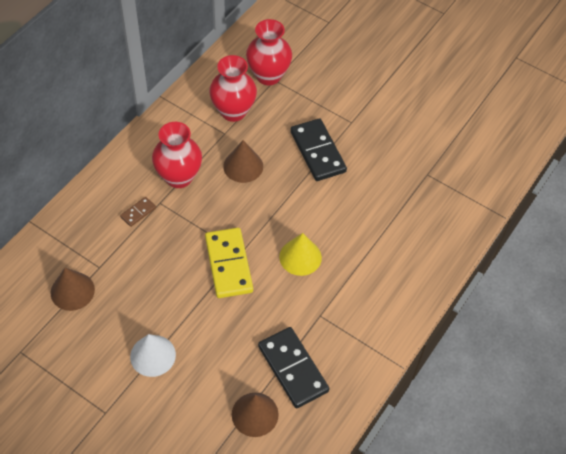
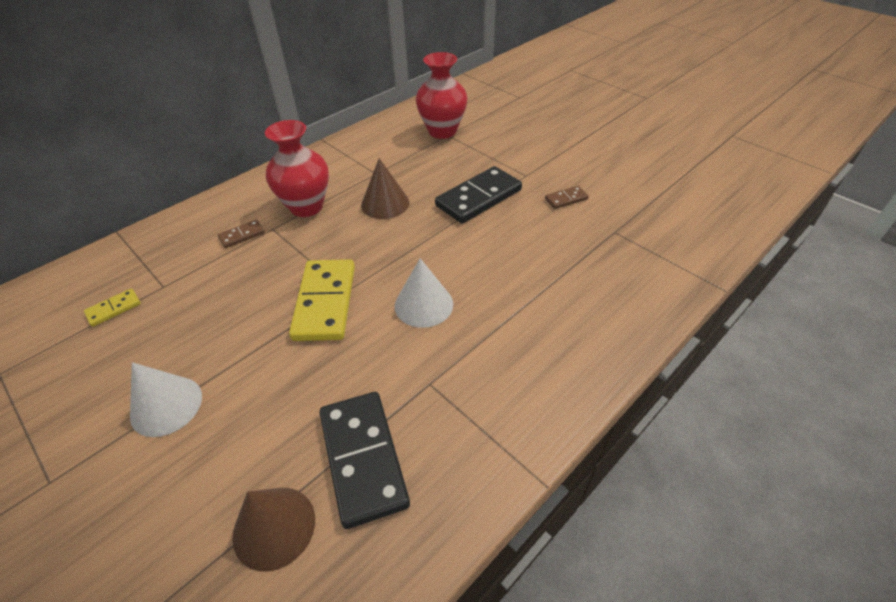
camera: 15 degrees right, 10 degrees down
brown cone [51,268,95,311] -> yellow domino [84,289,141,327]
red vase [209,55,257,122] -> none
yellow cone [279,233,322,276] -> white cone [394,258,453,328]
black domino [290,118,347,181] -> black domino turned 60 degrees clockwise [435,166,522,224]
none -> brown domino [545,186,589,209]

